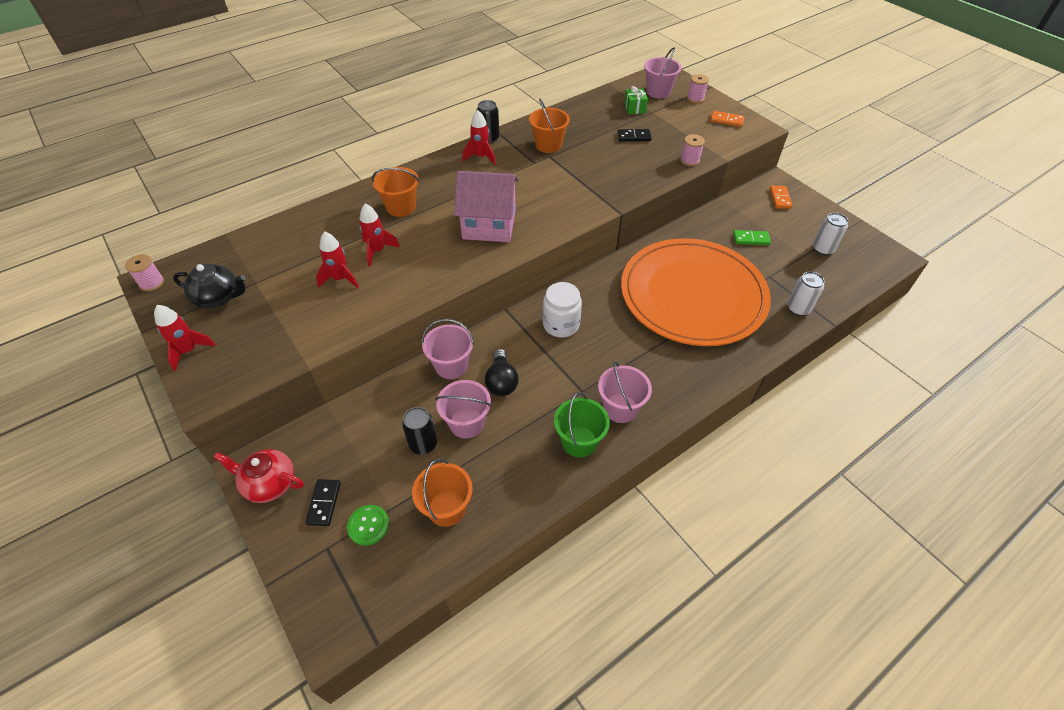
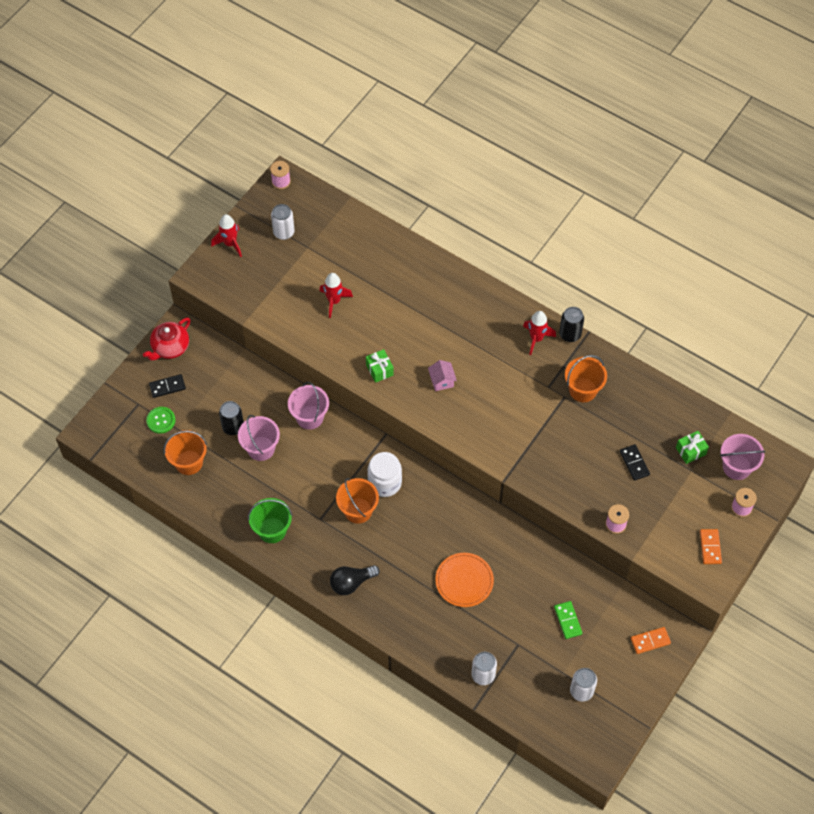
camera: 70 degrees right, 10 degrees up
black teapot [173,263,246,308] -> white can [271,204,295,240]
red teapot [213,449,304,503] -> red teapot turned 135 degrees counterclockwise [143,317,191,361]
red rocket [359,203,400,267] -> none
orange bucket [372,167,419,217] -> orange bucket moved to [336,478,379,524]
pink house [454,171,519,242] -> pink house [428,360,457,391], size x0.43
black light bulb [485,349,519,396] -> black light bulb moved to [330,565,380,595]
pink bucket [598,361,652,423] -> none
orange plate [621,238,771,346] -> orange plate [435,553,494,607], size x0.41
none -> green gift [366,349,394,383]

